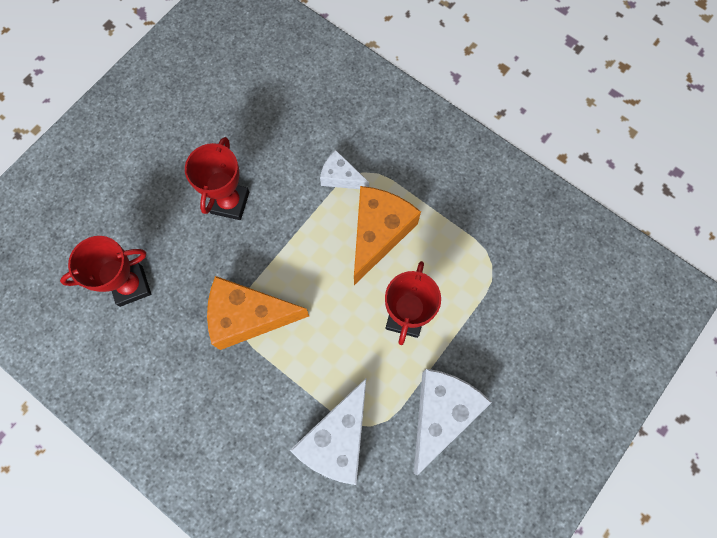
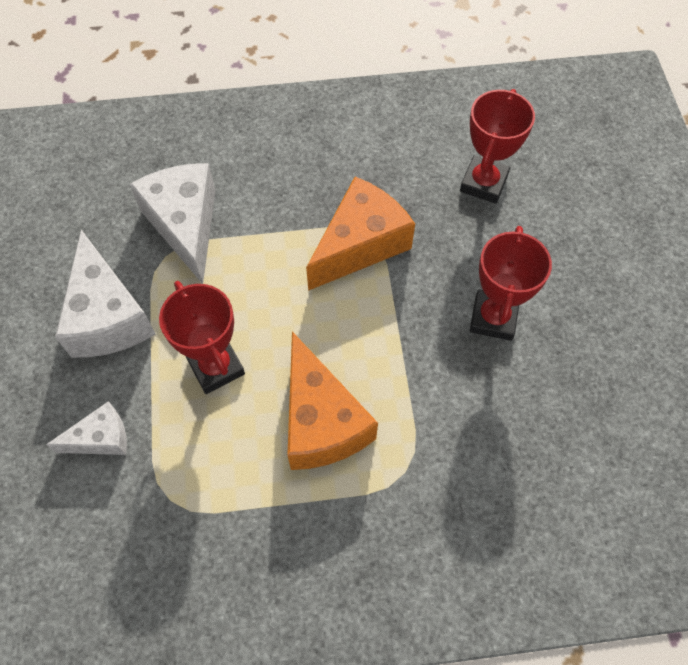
camera: 135 degrees right, 10 degrees down
red trophy [185,137,249,220] -> red trophy turned 45 degrees clockwise [470,226,552,341]
white cheese [320,150,369,189] -> white cheese moved to [46,401,127,455]

